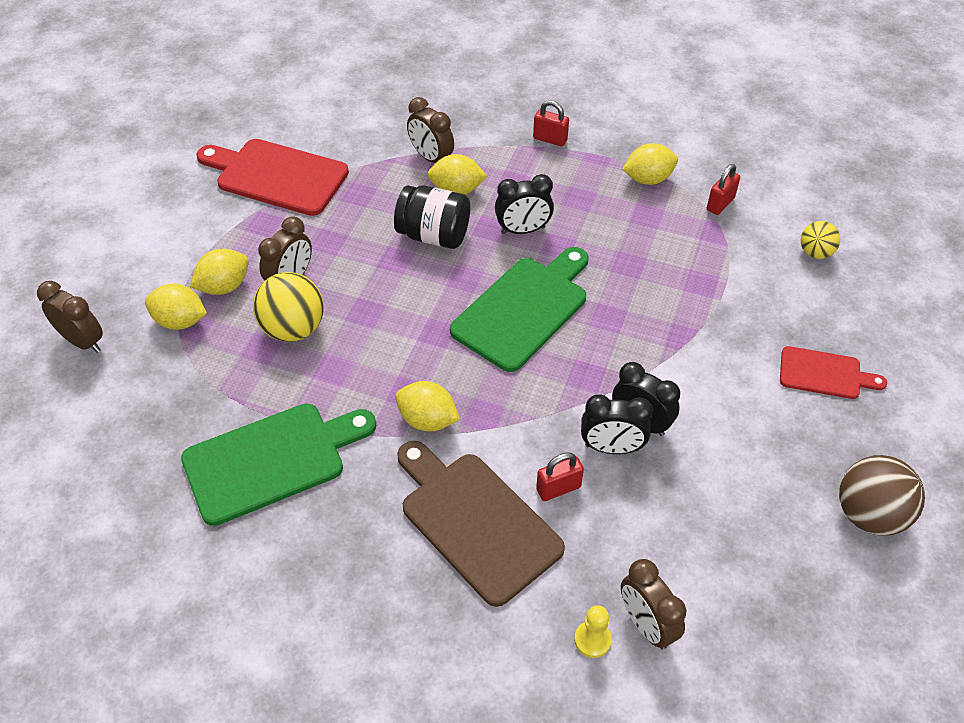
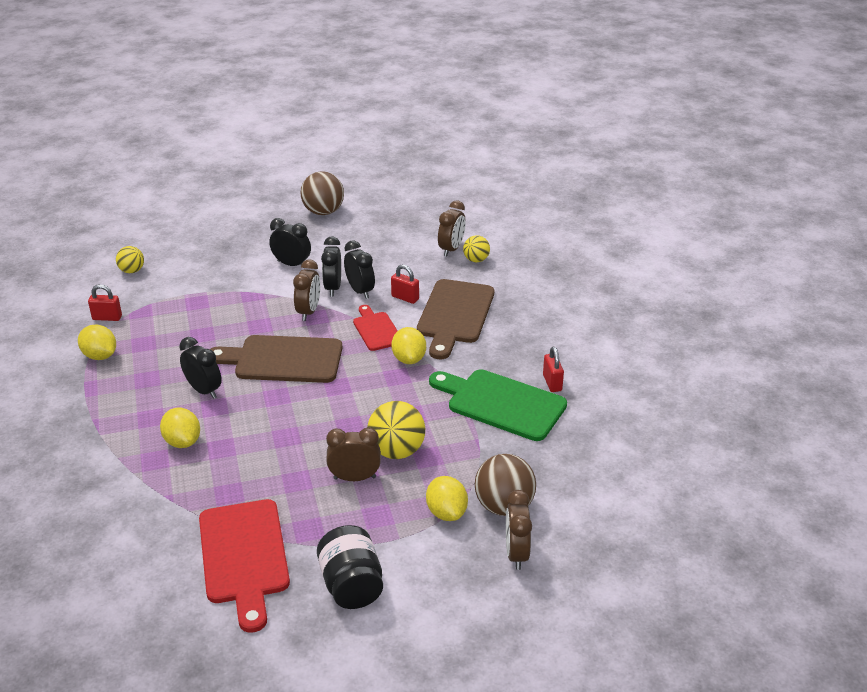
camera: 125 degrees left, 15 degrees down
yellow lemon [190,249,249,295] -> none
black jar [394,185,470,249] -> black jar moved to [317,525,383,609]
brown clock [407,97,454,163] -> brown clock moved to [293,259,320,321]
green cutting board [450,247,588,372] -> brown cutting board [210,335,342,383]
red padlock [533,100,569,146] -> red padlock moved to [543,347,564,392]
yellow pawn [574,605,612,658] -> yellow ball [463,235,490,262]
red cutting board [780,346,887,399] -> red cutting board moved to [353,305,398,351]
none -> black clock [269,218,311,266]
none -> brown ball [475,454,536,516]

